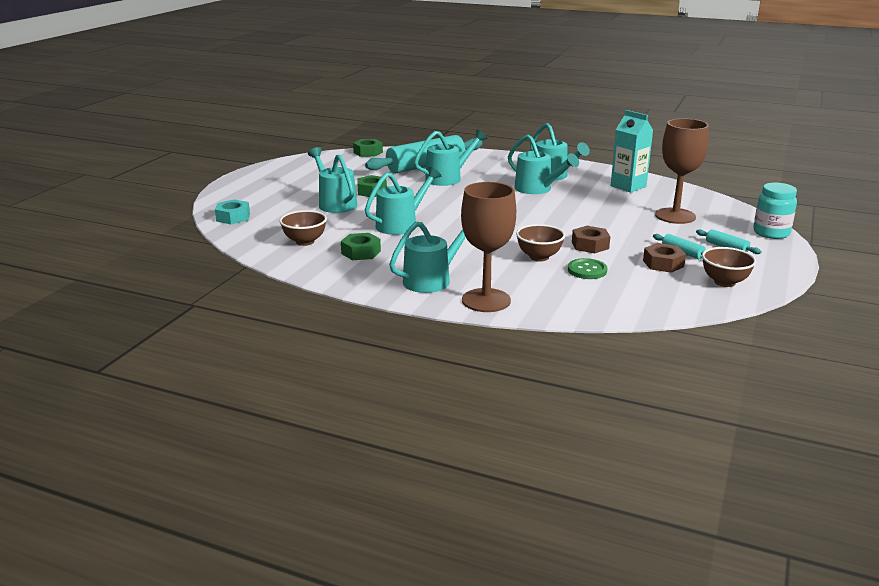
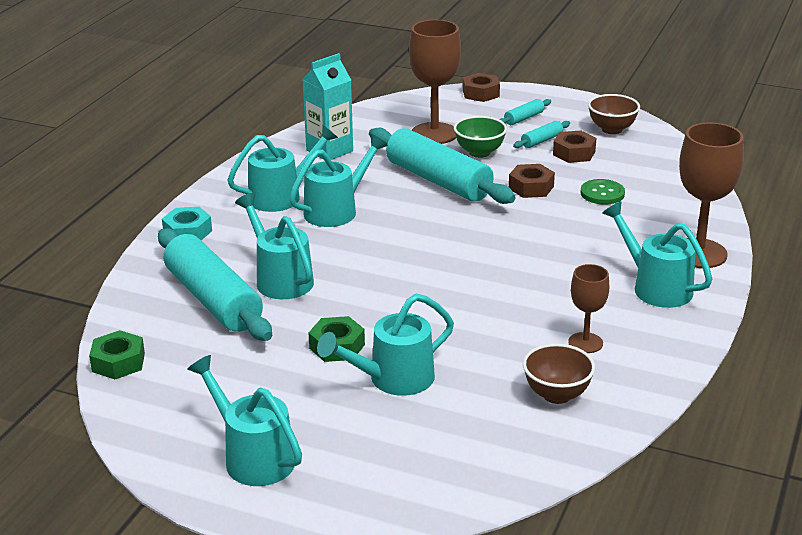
camera: 90 degrees left, 5 degrees up
turquoise nut [215,199,250,224] -> turquoise nut moved to [162,207,212,240]
green nut [341,233,381,260] -> brown goblet [568,264,609,353]
turquoise watering can [365,167,441,235] -> turquoise watering can moved to [187,355,302,486]
brown bowl [516,224,565,261] -> none
turquoise jar [753,183,797,239] -> brown nut [463,73,500,102]
none -> turquoise rolling pin [369,127,516,204]
none -> green bowl [454,116,507,158]

